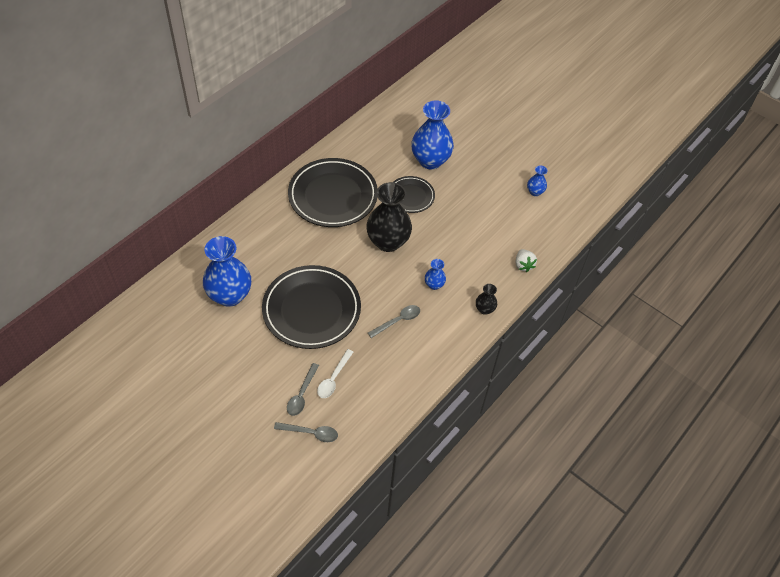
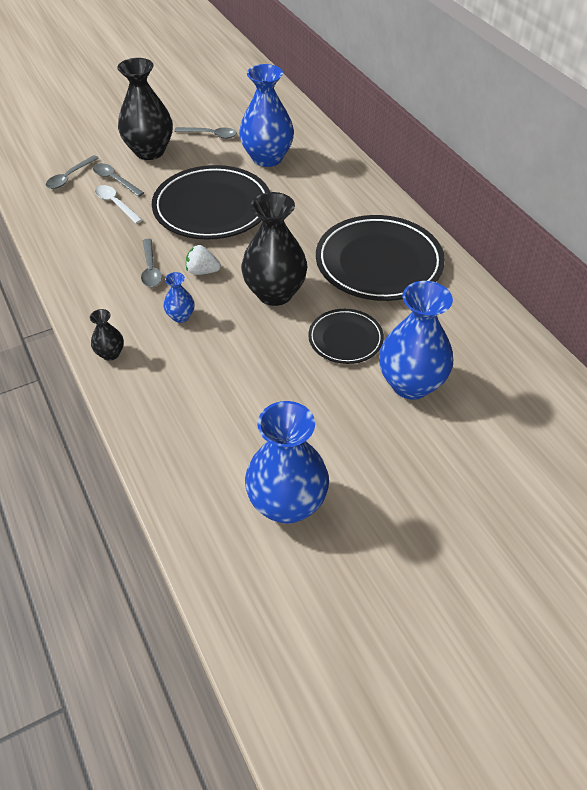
camera: 115 degrees right, 5 degrees down
white strawberry [516,249,537,272] -> white strawberry moved to [186,245,221,275]
blue vase [527,166,548,196] -> blue vase [245,401,329,524], size x2.16
none -> black vase [118,58,173,160]
none -> grey spoon [174,127,237,139]

